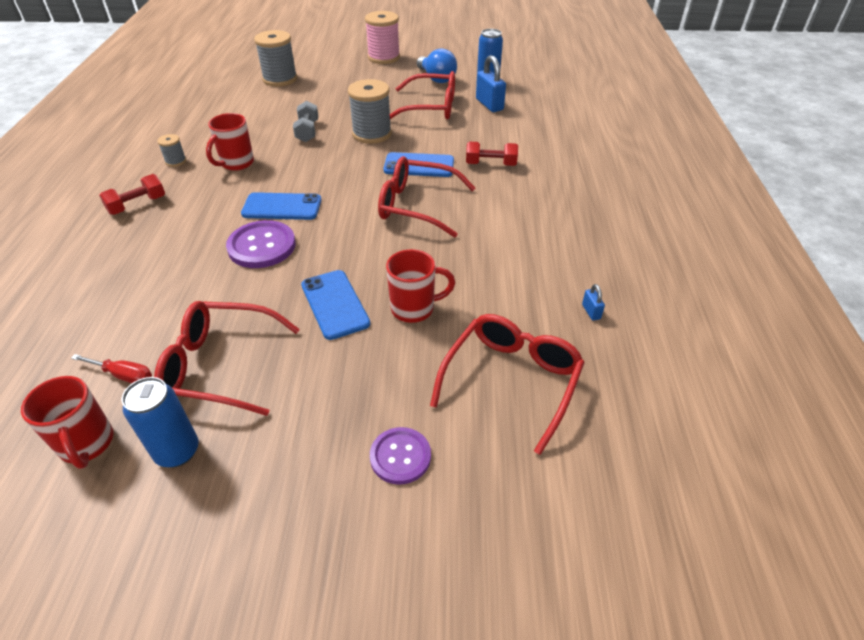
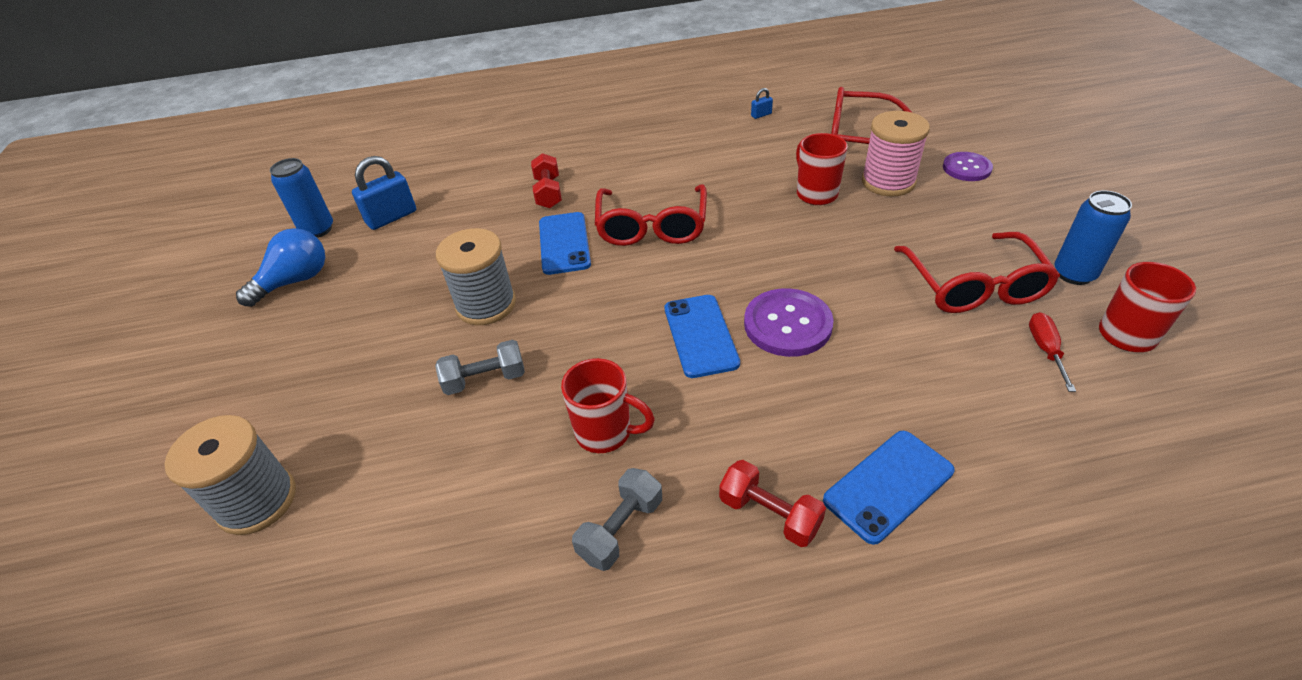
camera: 100 degrees left, 0 degrees up
grey spool [157,134,186,167] -> grey dumbbell [572,468,662,571]
blue phone [301,270,370,340] -> blue phone moved to [823,431,955,545]
pink spool [365,11,400,64] -> pink spool moved to [861,111,930,196]
red glasses [390,71,455,119] -> none

